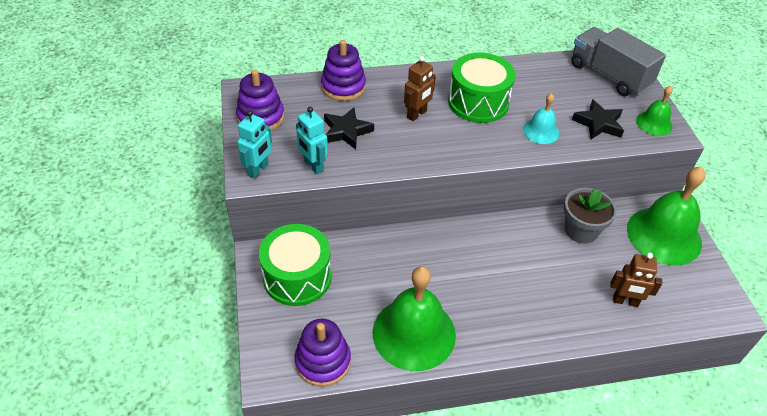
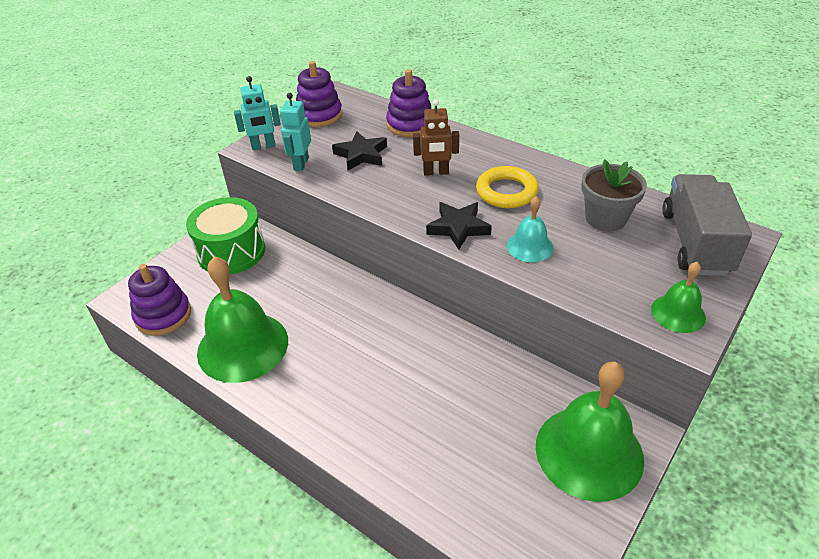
camera: 50 degrees right, 5 degrees down
green drum [448,53,516,123] -> yellow ring [476,166,539,208]
grey flower pot [564,188,617,244] -> grey flower pot moved to [581,159,647,232]
black star [572,99,624,139] -> black star moved to [426,202,492,250]
brown robot [611,253,662,307] -> none

